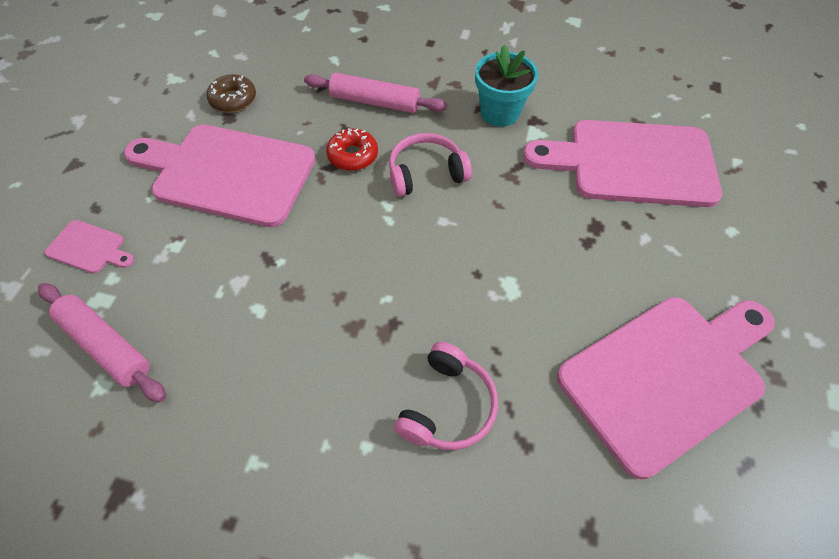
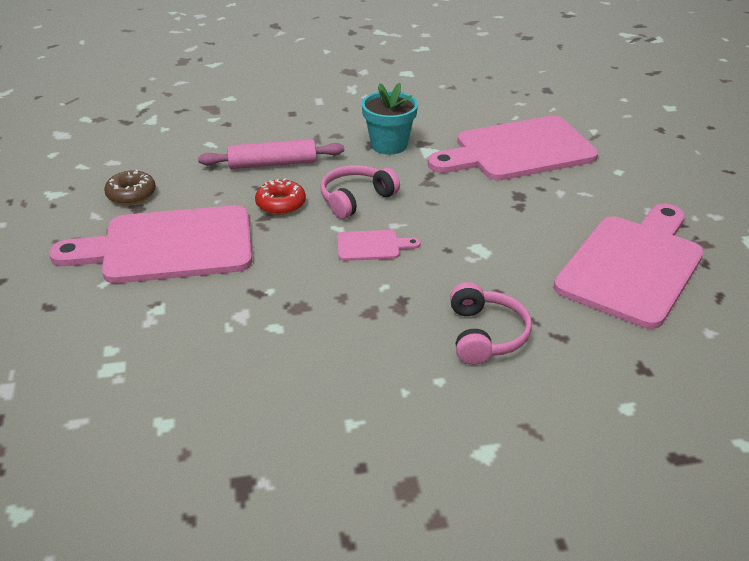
camera: 25 degrees left, 20 degrees down
pink rolling pin [38,283,166,402] -> none
pink cutting board [45,220,134,274] -> pink cutting board moved to [337,230,420,261]

